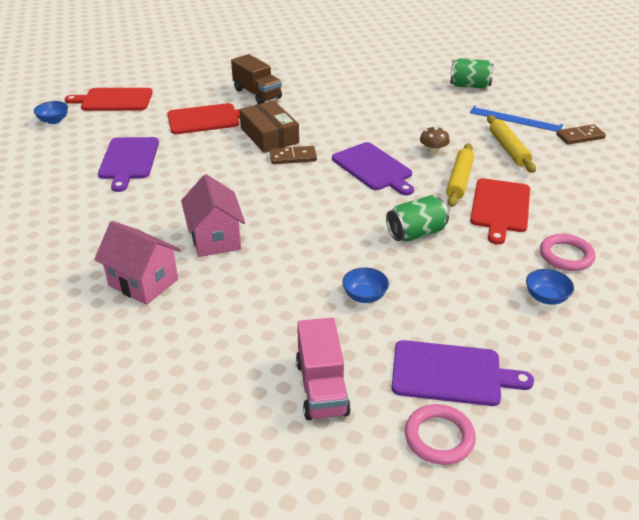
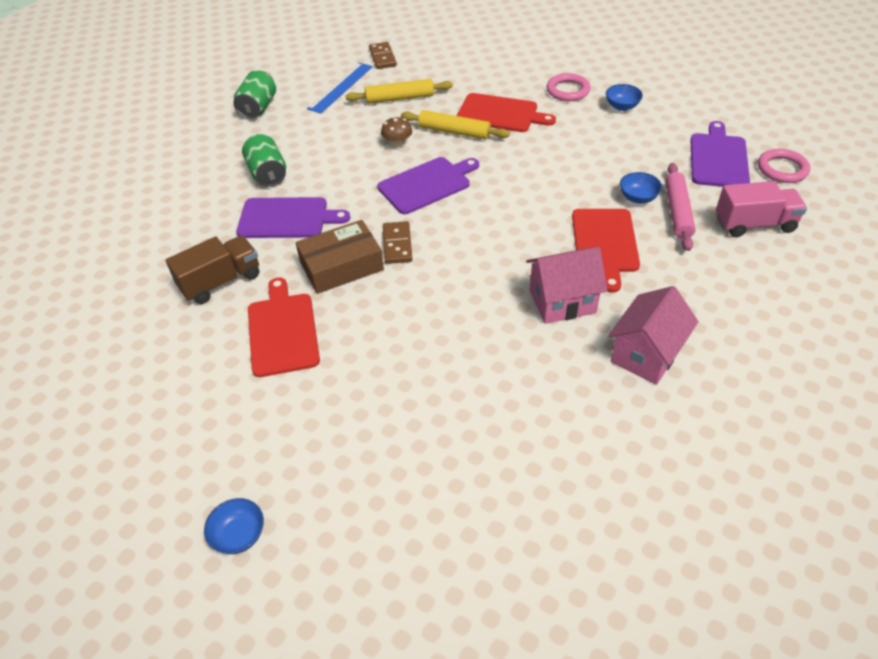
camera: 85 degrees left, 10 degrees up
red cutting board [65,88,153,111] -> red cutting board moved to [572,209,640,293]
purple cutting board [98,137,159,192] -> purple cutting board moved to [236,197,350,238]
green can [386,195,449,242] -> green can moved to [242,134,286,187]
none -> pink rolling pin [665,163,696,251]

